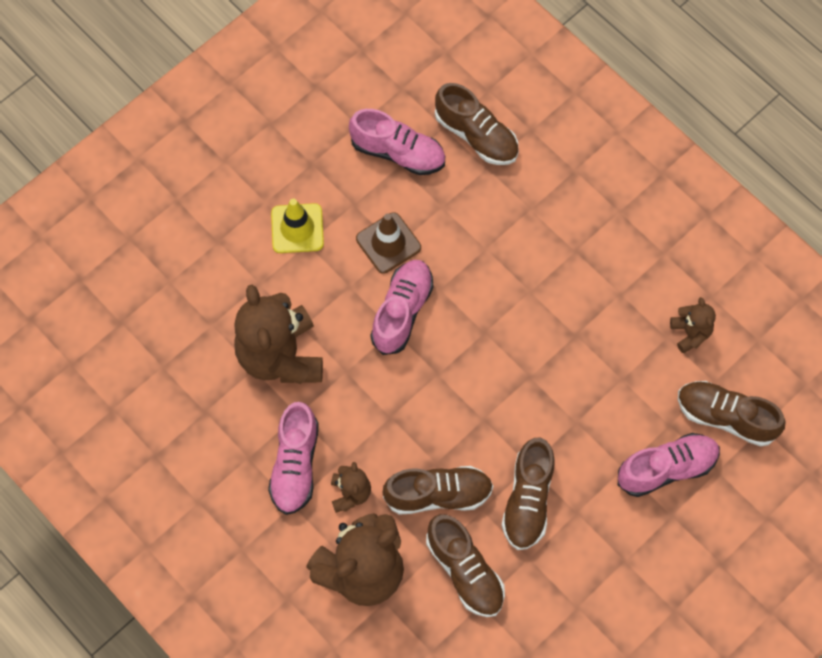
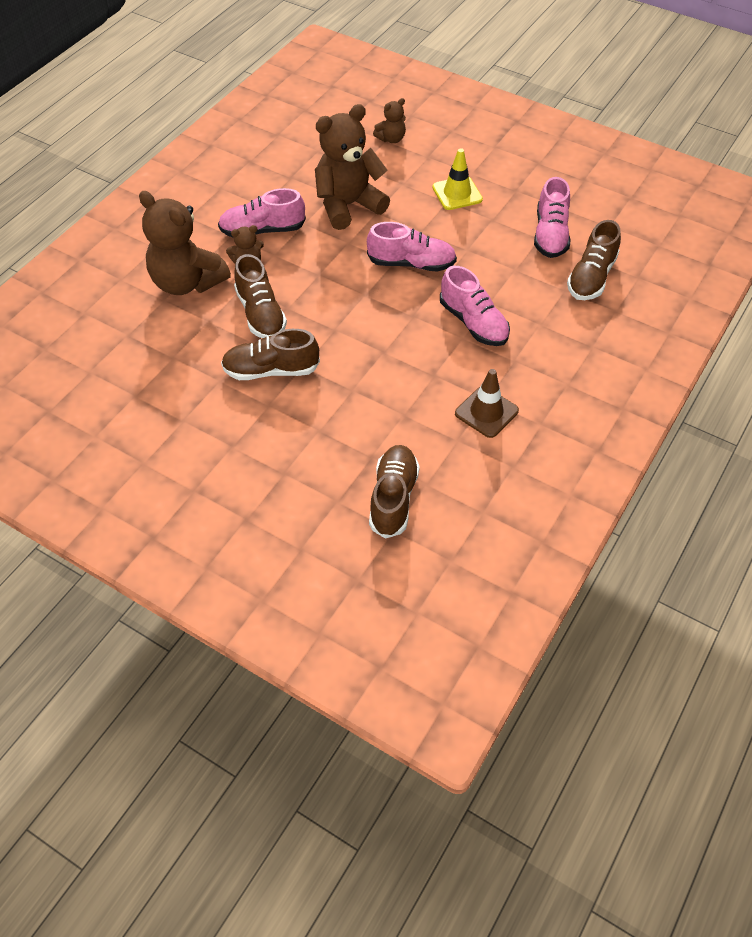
camera: 75 degrees right, 15 degrees down
brown traffic cone [356,212,421,274] -> brown traffic cone moved to [455,369,519,438]
brown shoe [426,514,505,617] -> none
pink shoe [618,433,720,497] -> pink shoe moved to [440,266,510,346]
brown teddy bear [670,297,716,353] -> brown teddy bear moved to [373,98,406,143]

